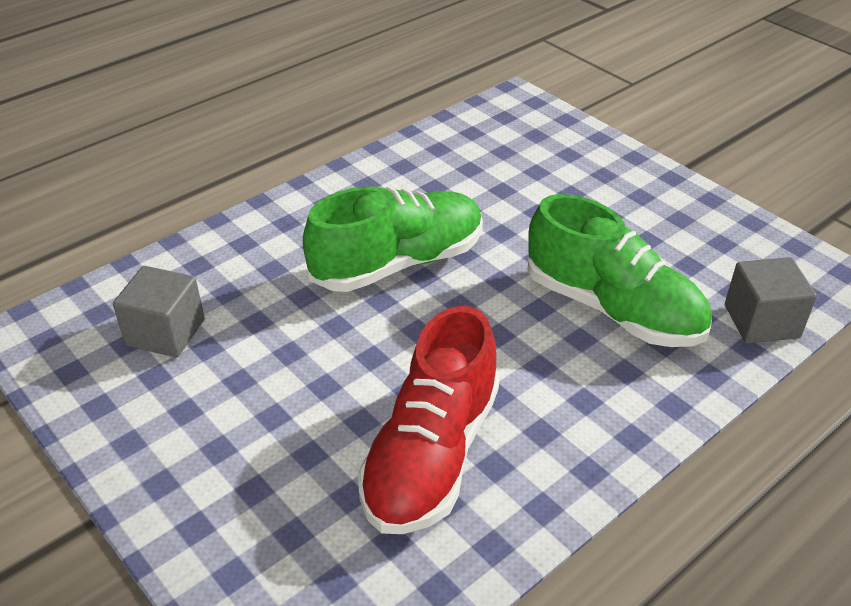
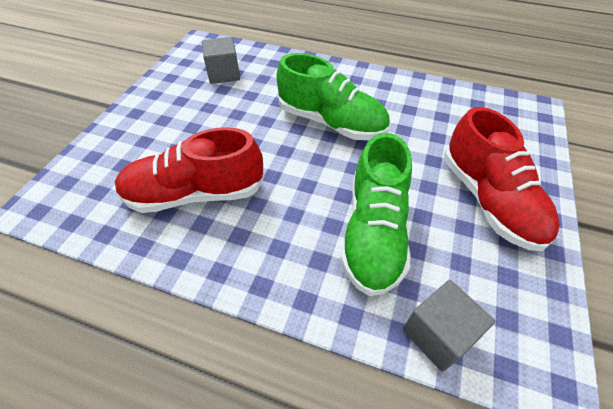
camera: 60 degrees right, 10 degrees up
none -> red shoe [444,107,560,251]

